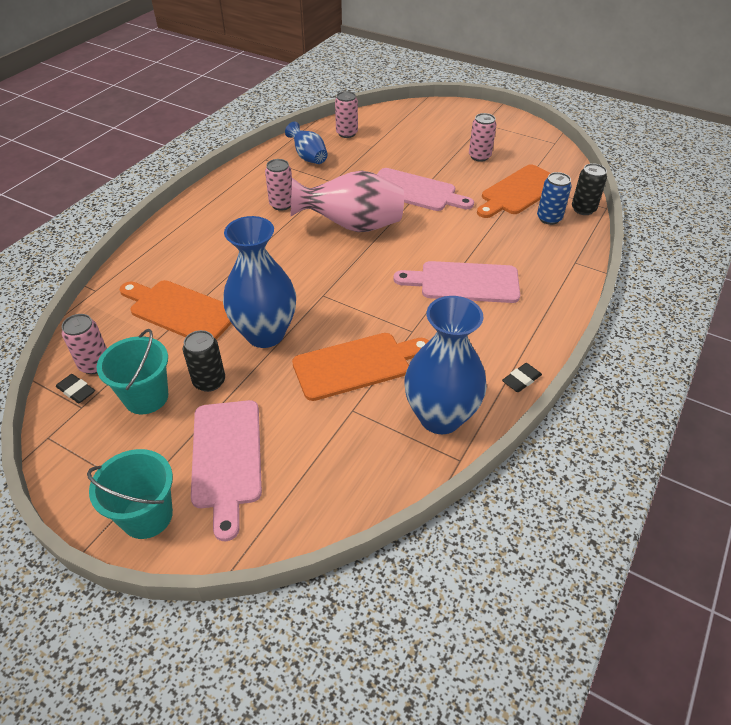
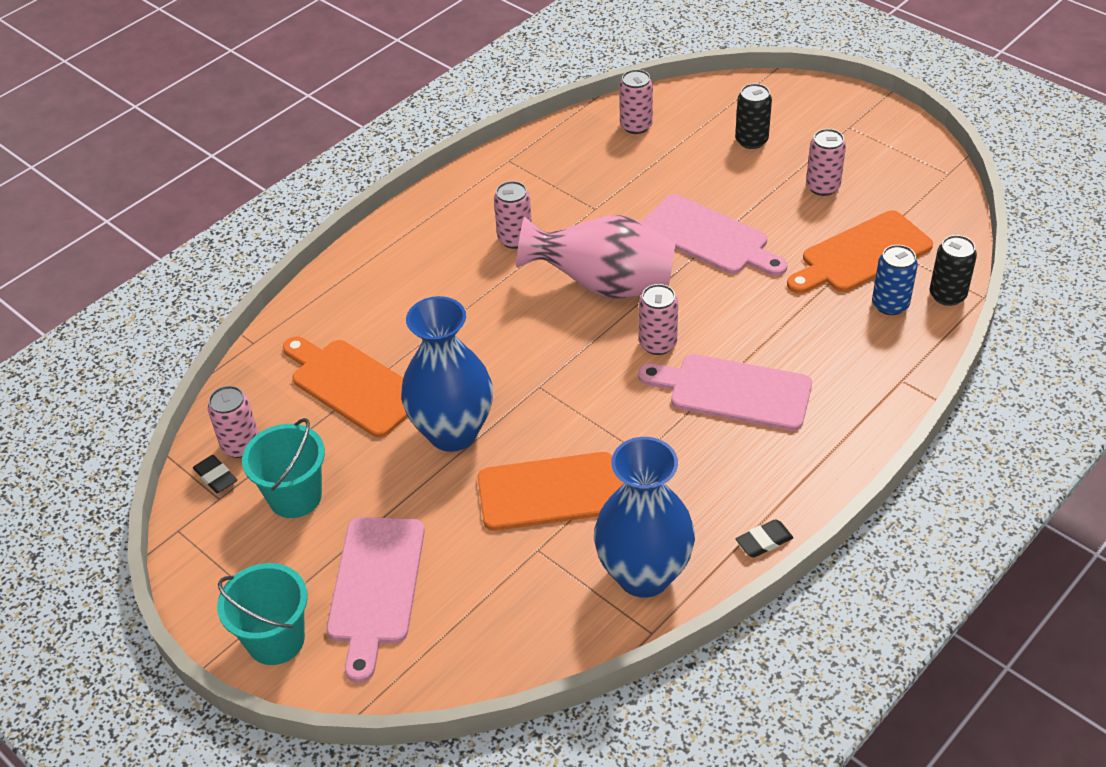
camera: 15 degrees right, 0 degrees up
black can [183,330,225,392] -> black can moved to [735,84,772,149]
blue vase [285,122,328,164] -> none
none -> pink can [639,284,678,355]

